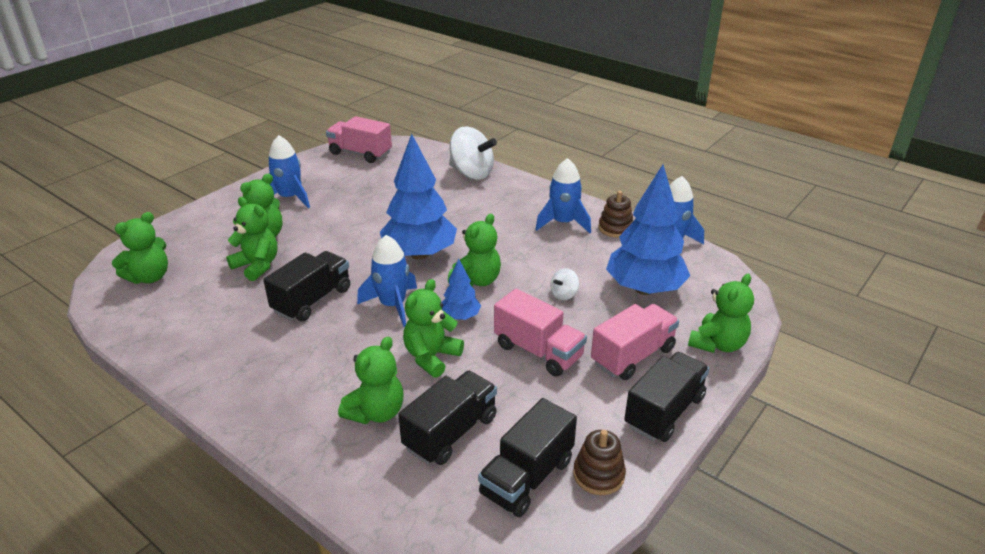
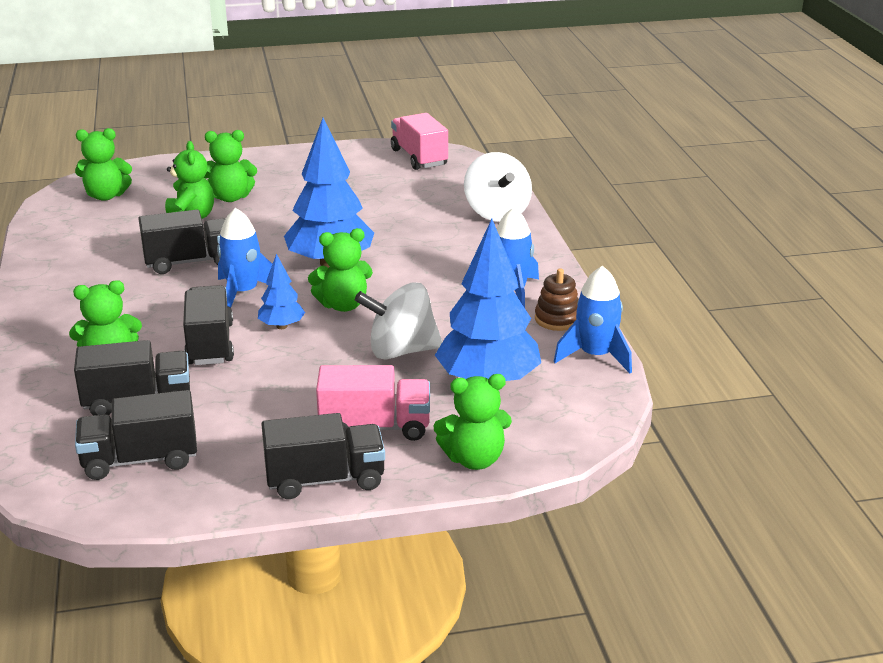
camera: 40 degrees right, 5 degrees down
blue rocket [269,135,310,208] -> none
green teddy bear [403,279,464,378] -> black truck [183,285,234,365]
pink truck [494,289,587,377] -> none
white spinning top [550,268,579,300] -> white spinning top [355,282,442,360], size x2.15
brown stacking toy [573,430,626,495] -> none

